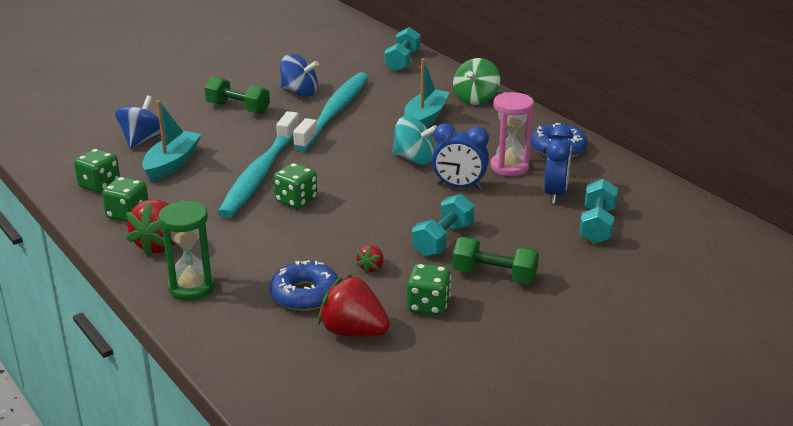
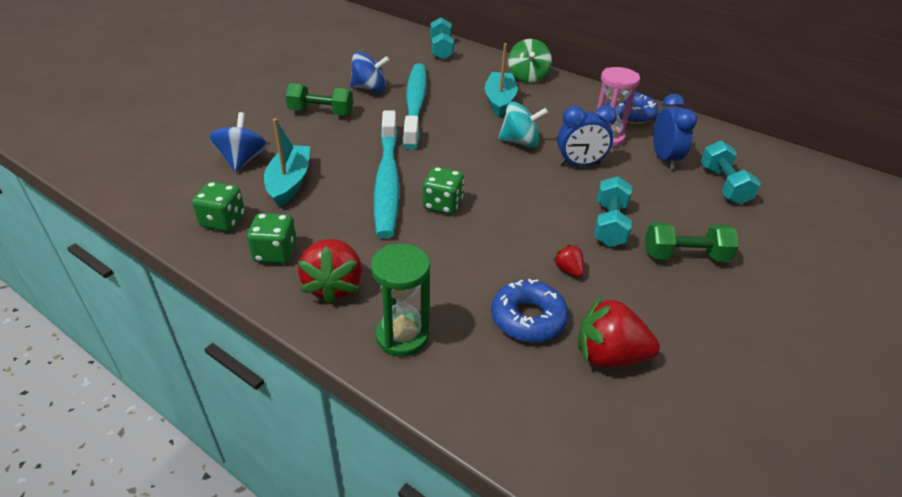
camera: 20 degrees left, 10 degrees up
red strawberry [356,245,383,274] -> red strawberry turned 150 degrees clockwise [553,245,584,277]
green dice [407,263,451,315] -> none

